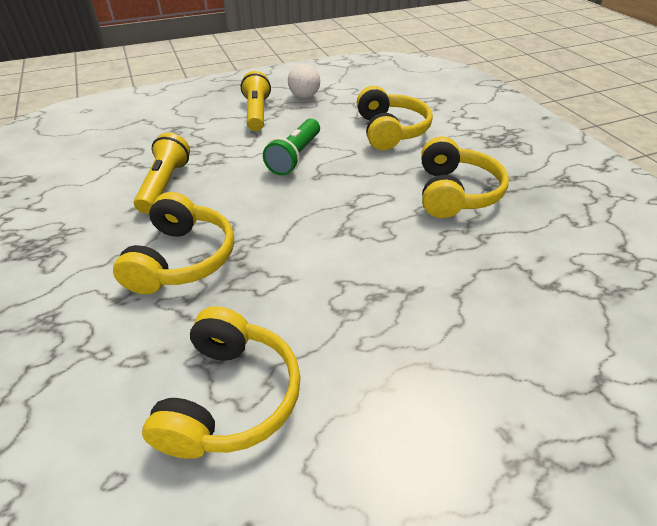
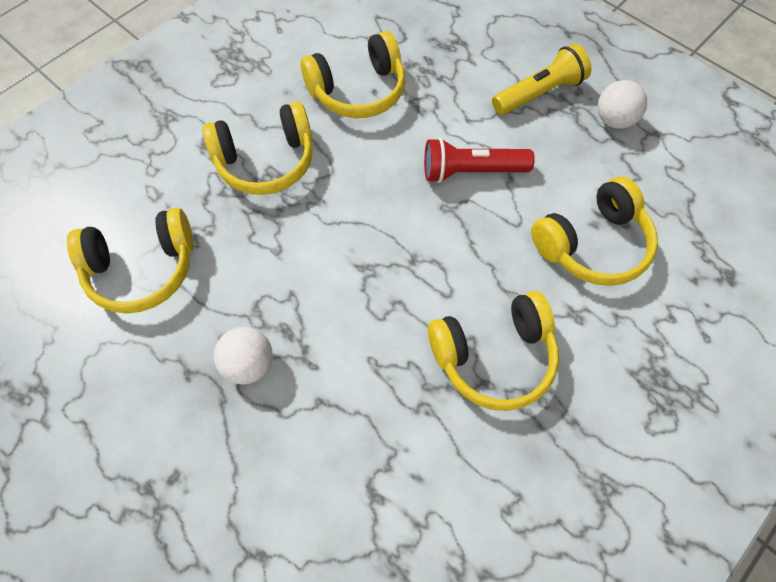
camera: 65 degrees right, 20 degrees up
yellow flashlight [134,133,190,214] -> yellow headphones [300,31,405,118]
green flashlight [263,118,320,175] -> red flashlight [424,138,535,183]
none -> white ball [214,327,273,385]

